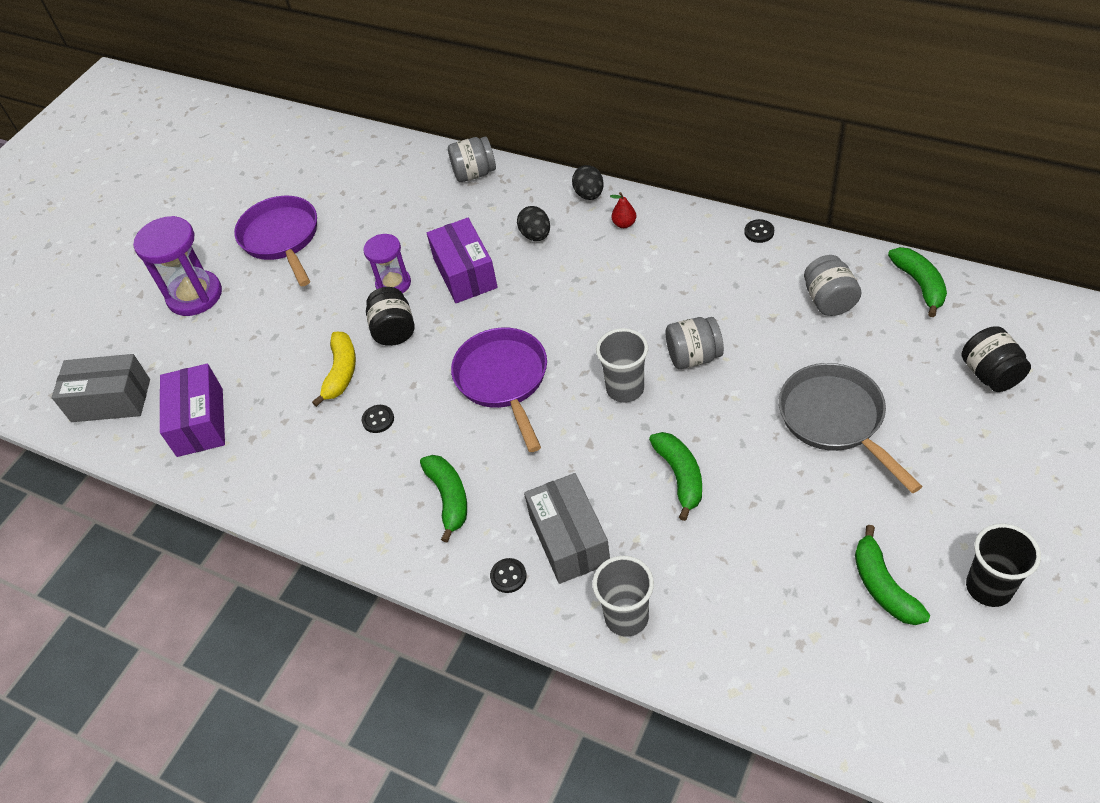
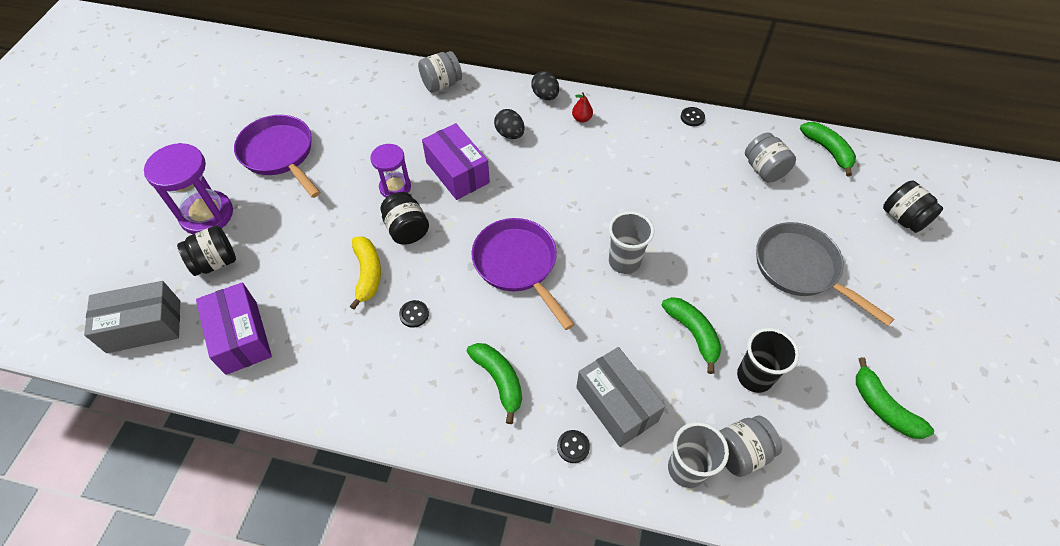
camera: 20 degrees left, 5 degrees up
grey jar [666,317,724,369] -> grey jar moved to [719,415,782,477]
black cup [966,523,1041,607] -> black cup moved to [737,328,799,393]
none -> black jar [177,226,236,276]

